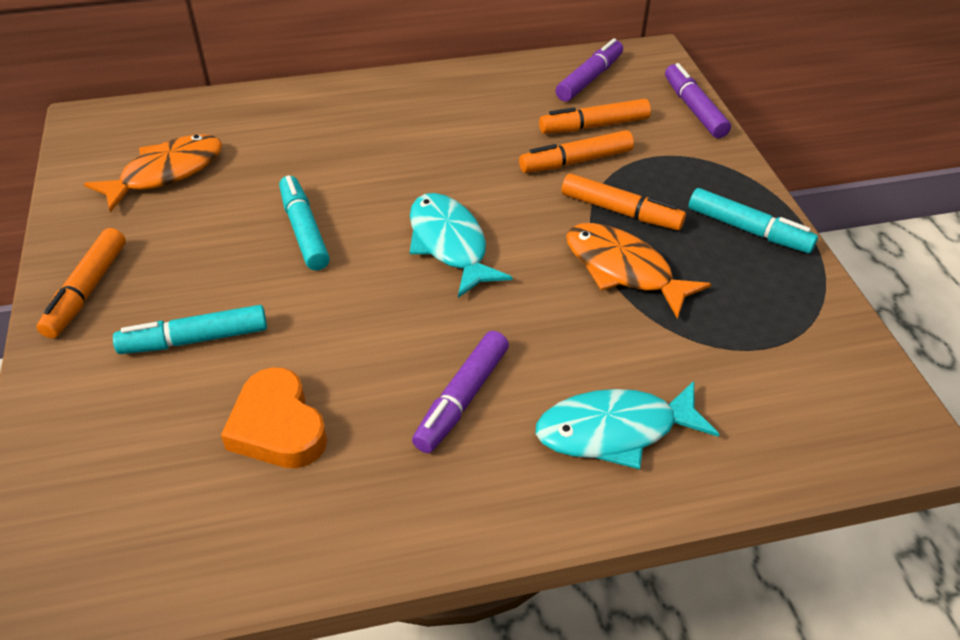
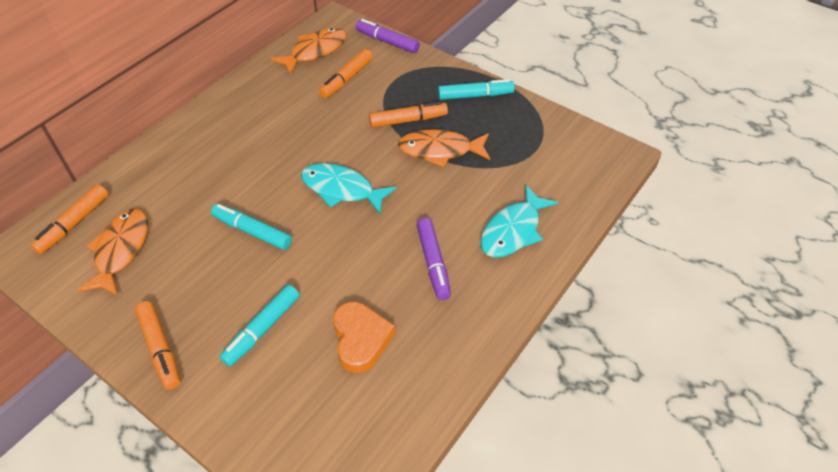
camera: 40 degrees left, 5 degrees up
orange heart [221,367,327,468] -> orange heart turned 120 degrees counterclockwise [333,302,395,373]
orange marker [519,130,634,173] -> orange marker moved to [30,184,109,254]
purple marker [555,38,623,102] -> orange fish [271,28,346,74]

